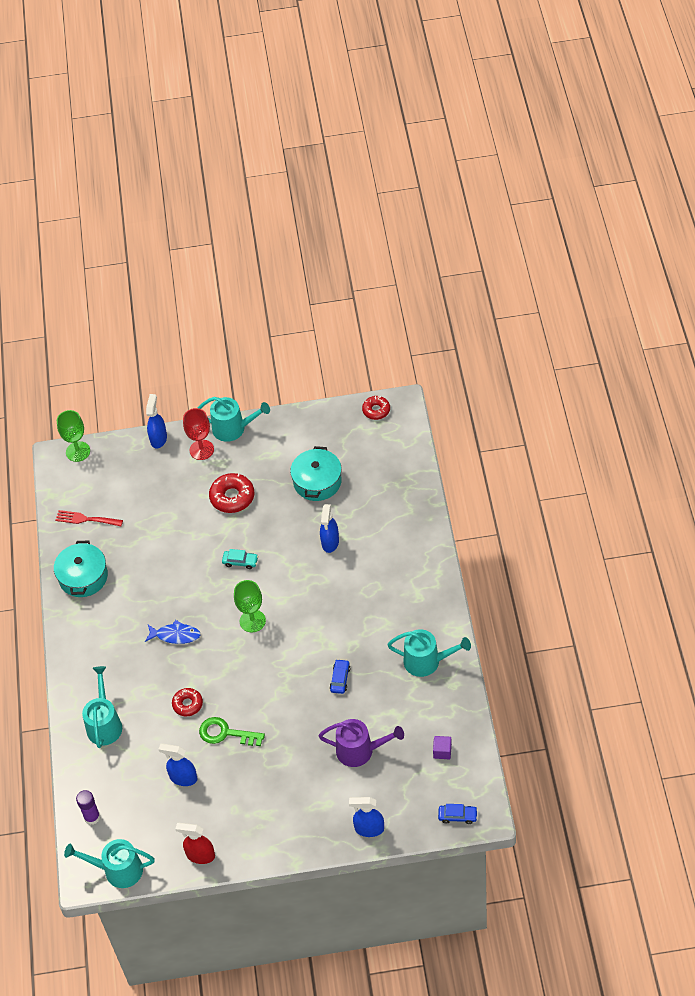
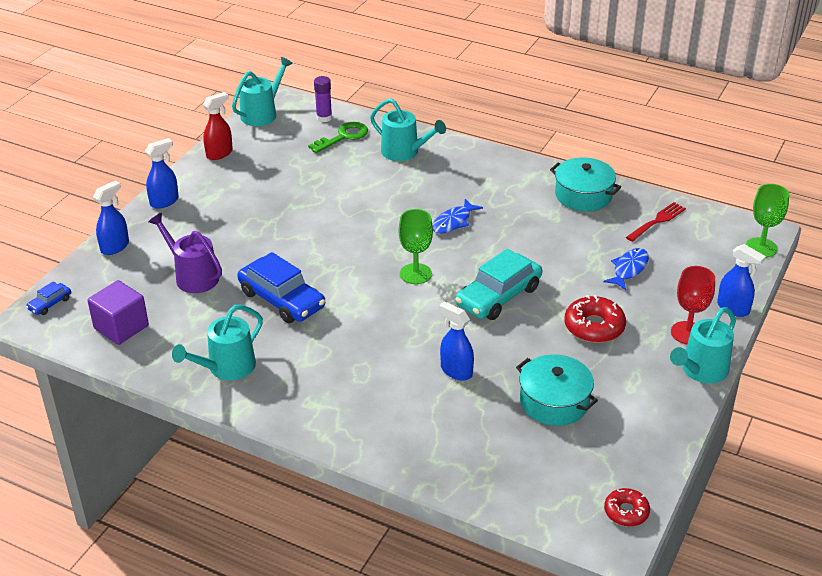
camera: 120 degrees right, 15 degrees down
blue spray bottle [158,743,198,786] -> blue spray bottle moved to [145,138,179,209]
red donut [172,688,203,717] -> none
green key [199,717,265,746] -> green key moved to [308,122,368,153]
turquoise car [222,549,258,569] -> turquoise car [455,248,542,320], size x2.15
purple watering can [319,719,404,767] -> purple watering can turned 90 degrees clockwise [148,213,222,293]
blue car [330,659,350,694] -> blue car [237,252,325,323], size x2.15
purple cube [433,736,452,759] -> purple cube [87,280,149,345], size x1.92
none -> blue fish [603,248,649,290]

